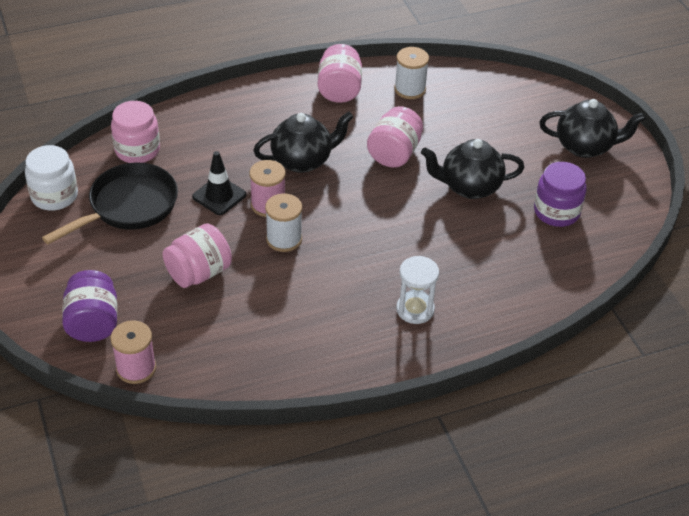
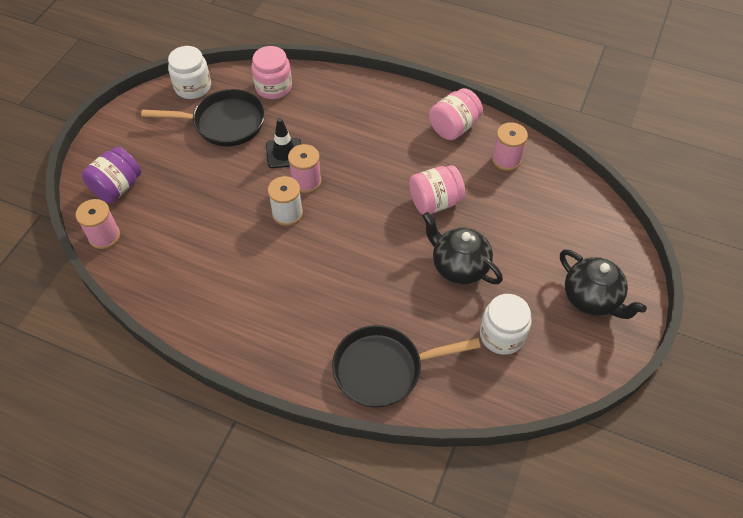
camera: 45 degrees right, 10 degrees up
pink jar [163,224,232,288] -> none
black teapot [253,112,353,173] -> none
white spool [394,47,429,99] -> pink spool [492,122,528,171]
white hourglass [396,256,439,324] -> none
purple jar [534,162,587,227] -> white jar [480,294,532,355]
none -> black pan [332,325,481,408]

